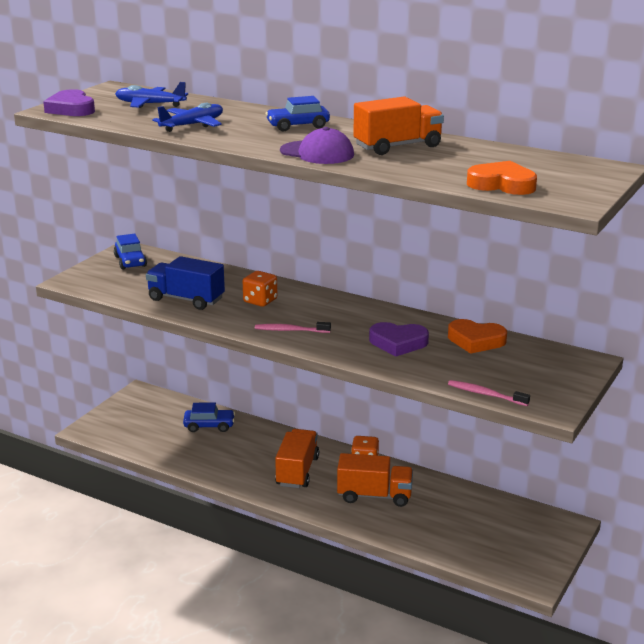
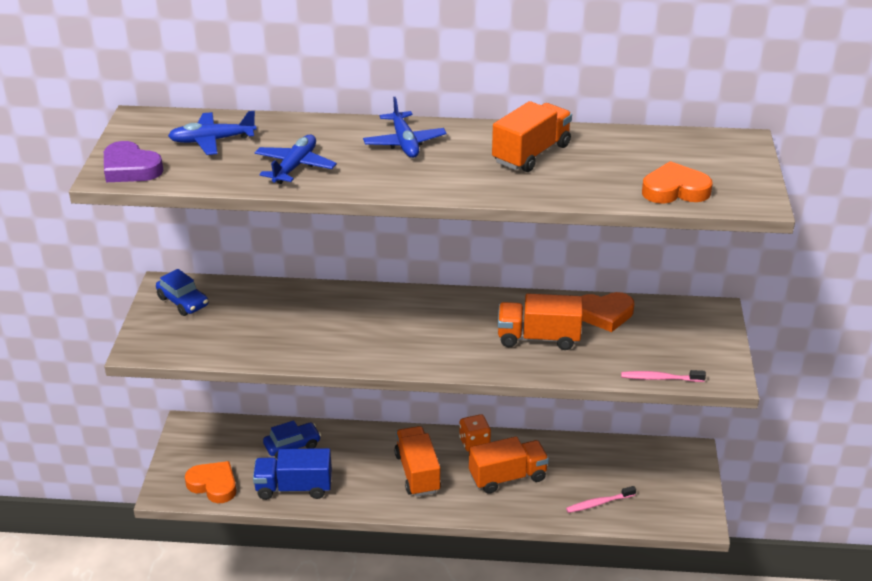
camera: 25 degrees left, 10 degrees up
blue truck [146,256,225,310] -> blue truck moved to [253,448,332,500]
orange dice [243,271,277,307] -> none
pink toothbrush [255,322,331,333] -> pink toothbrush moved to [566,486,636,513]
blue car [265,96,330,131] -> blue plane [363,97,447,158]
purple cap [280,127,354,164] -> none
purple heart [369,322,429,356] -> orange truck [498,294,583,350]
none -> orange heart [185,461,236,503]

